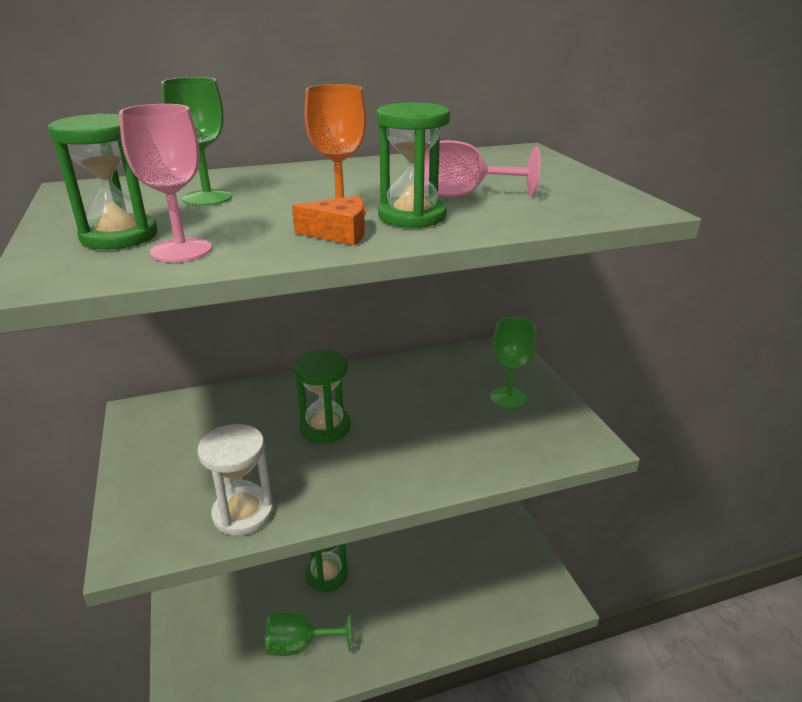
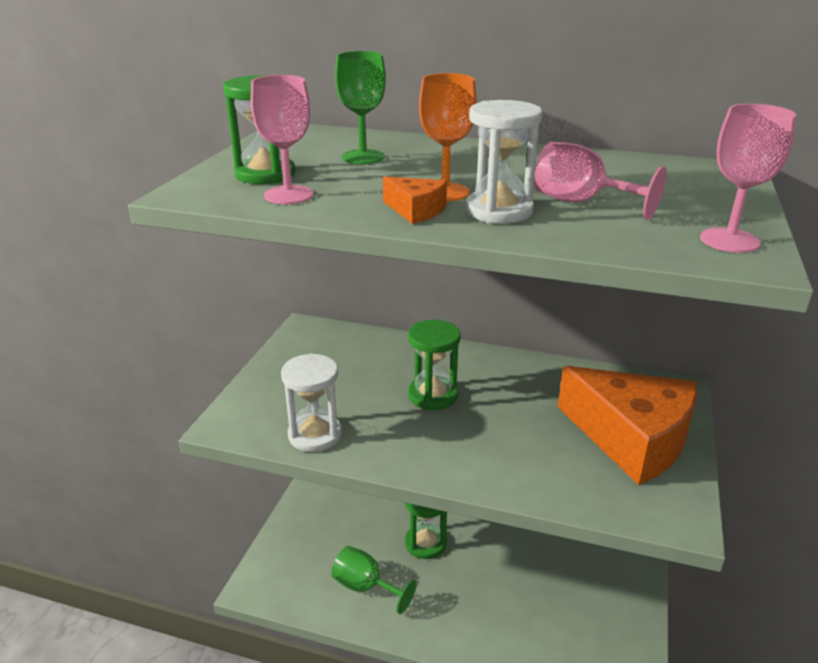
camera: 35 degrees right, 0 degrees up
green hourglass [376,103,450,228] -> white hourglass [465,100,543,223]
green goblet [490,317,536,409] -> orange cheese [558,366,697,485]
none -> pink goblet [700,104,796,253]

